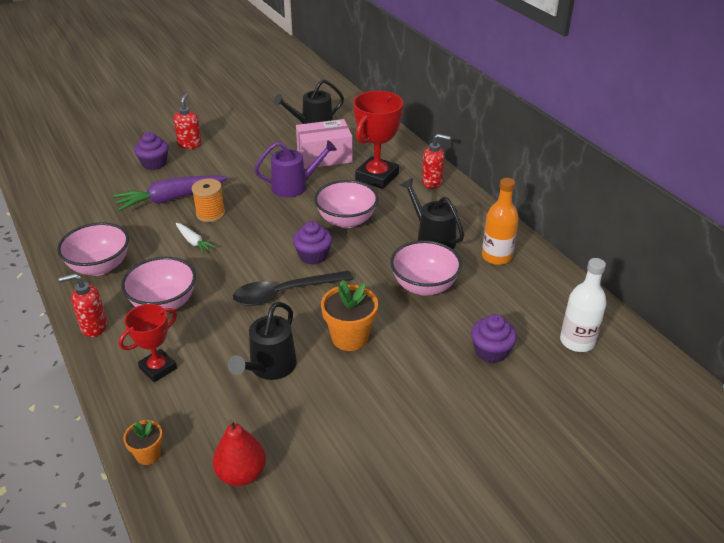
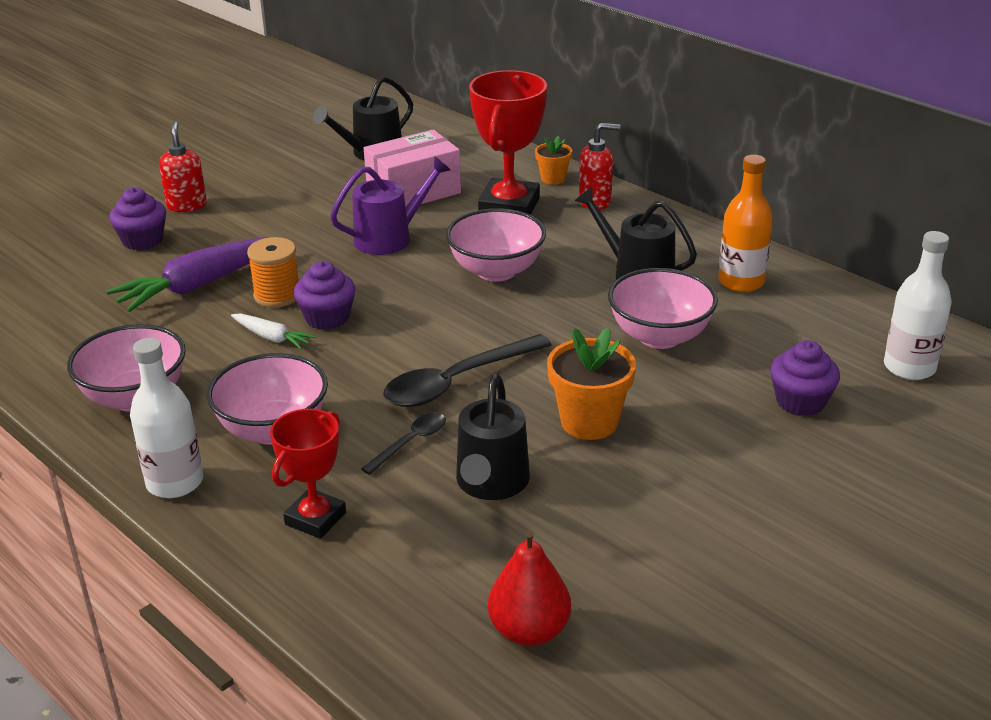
camera: 15 degrees left, 5 degrees down
red soap dispenser [58,273,108,337] -> white bottle [130,338,203,498]
orange flower pot [123,420,163,465] -> orange flower pot moved to [535,136,572,185]
purple cupcake [293,221,332,265] -> purple cupcake moved to [294,261,355,330]
none -> black spoon [361,413,446,475]

